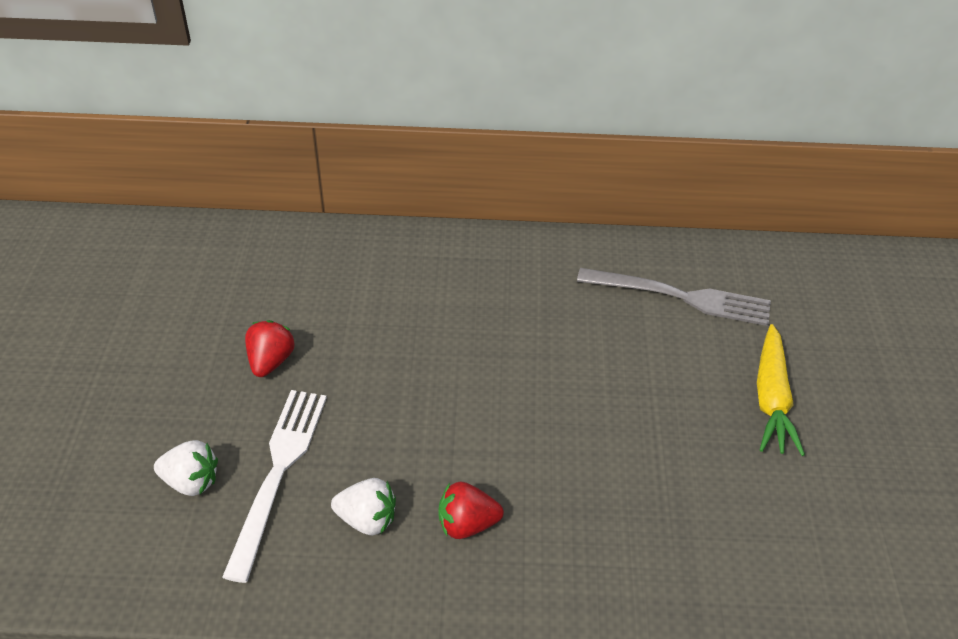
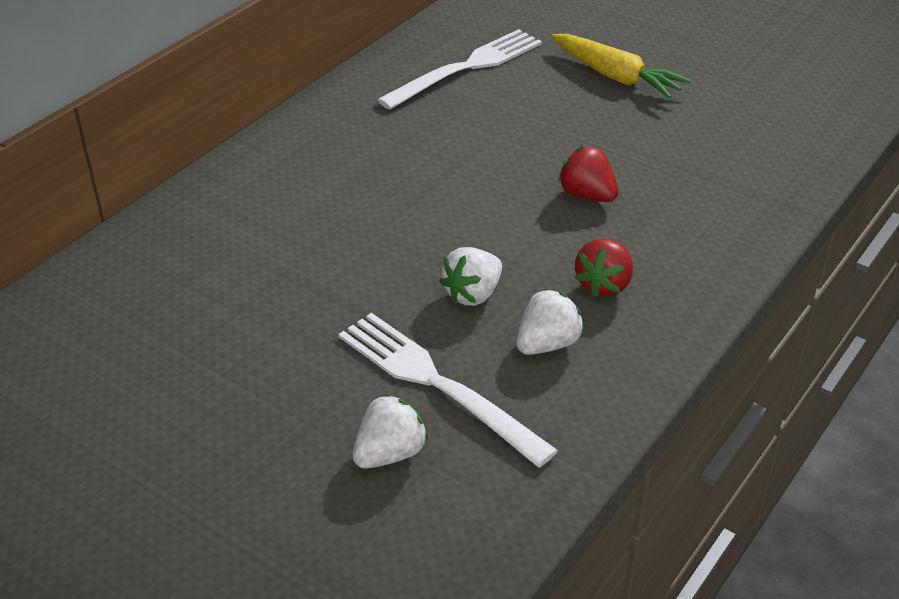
camera: 55 degrees left, 5 degrees down
red strawberry [245,320,295,377] -> red strawberry moved to [558,146,618,202]
grey fork [577,268,771,326] -> white fork [377,29,542,110]
none -> white strawberry [439,247,502,306]

